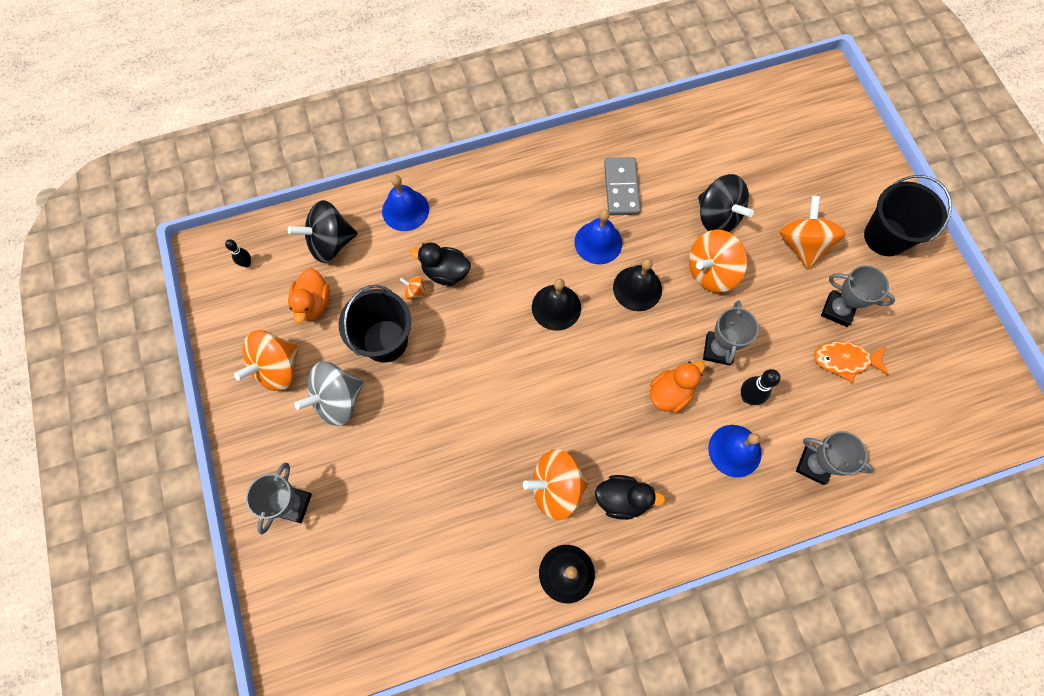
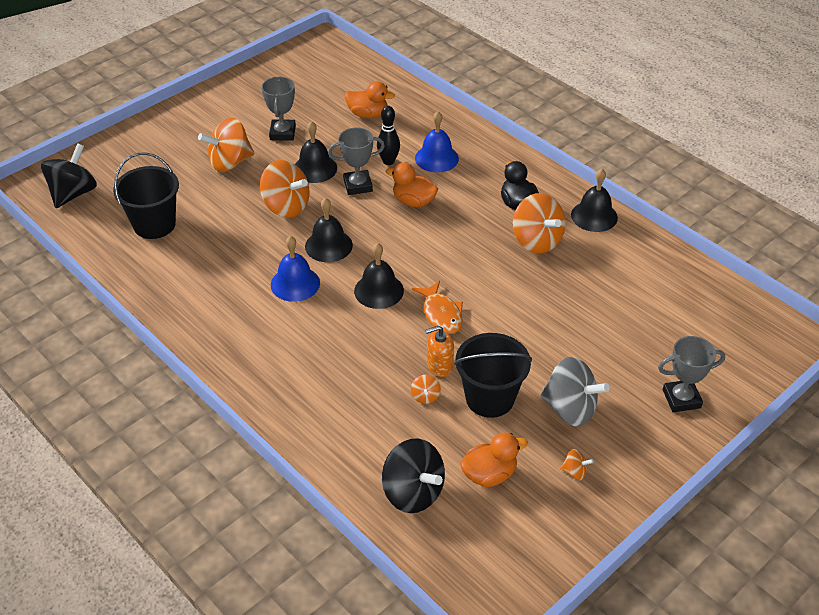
camera: 115 degrees left, 25 degrees down
black bowling pin [225,239,251,267] -> none
orange spinning top [234,330,299,391] -> orange spinning top [560,449,593,480], size x0.44
blue bell [382,175,429,231] -> none
black duck [410,242,471,286] -> none
grey domino [604,157,641,215] -> none
black spinning top [698,174,754,232] -> black spinning top moved to [40,143,97,208]
grey trophy [796,431,874,485] -> none
orange fish [814,341,889,383] -> orange fish moved to [412,281,463,334]
black bucket [864,175,952,256] -> black bucket moved to [113,152,179,239]
none -> black bell [295,121,337,183]
none -> orange duck [345,81,395,118]
none -> orange soap dispenser [425,326,454,377]

